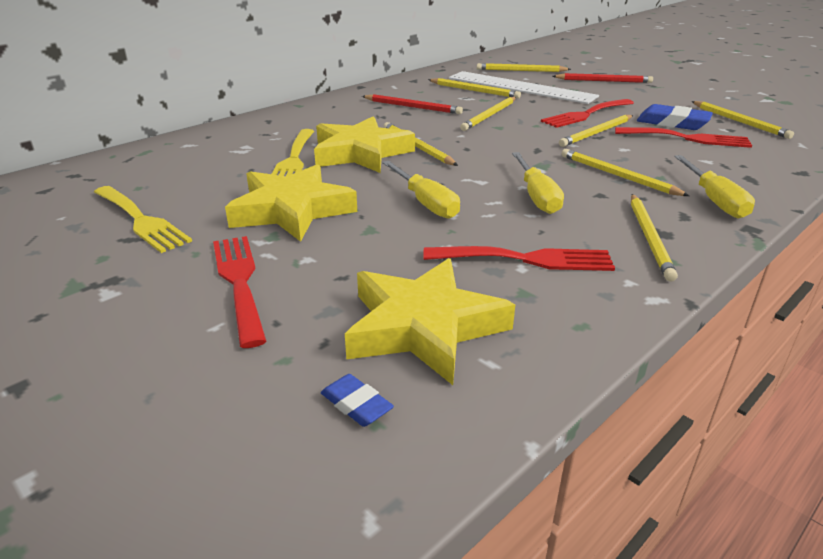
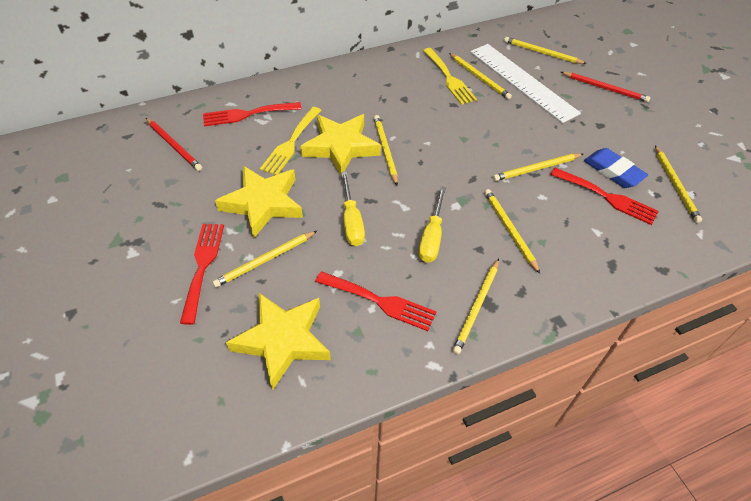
camera: 20 degrees right, 20 degrees up
yellow fork [94,186,192,253] -> yellow fork moved to [423,48,477,105]
blue eraser [321,374,394,427] -> none
red pencil [362,94,463,114] -> red pencil moved to [146,118,202,171]
yellow pencil [460,97,516,131] -> yellow pencil moved to [212,231,317,288]
red fork [541,99,634,128] -> red fork moved to [203,102,302,126]
yellow screwdriver [674,155,755,218] -> none

